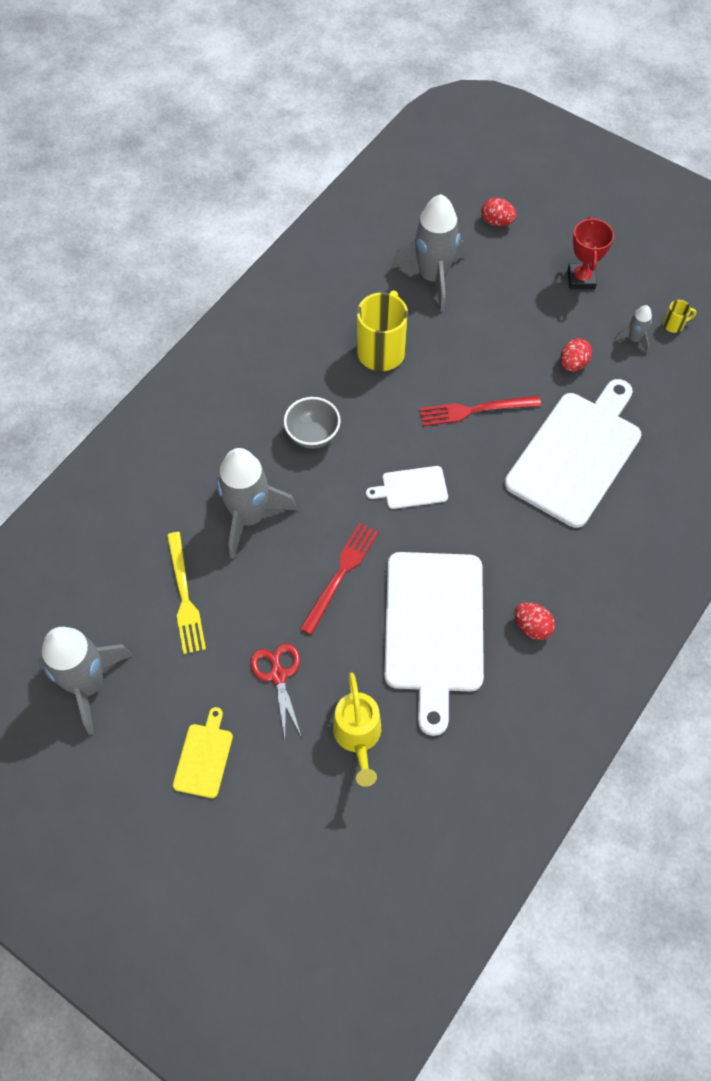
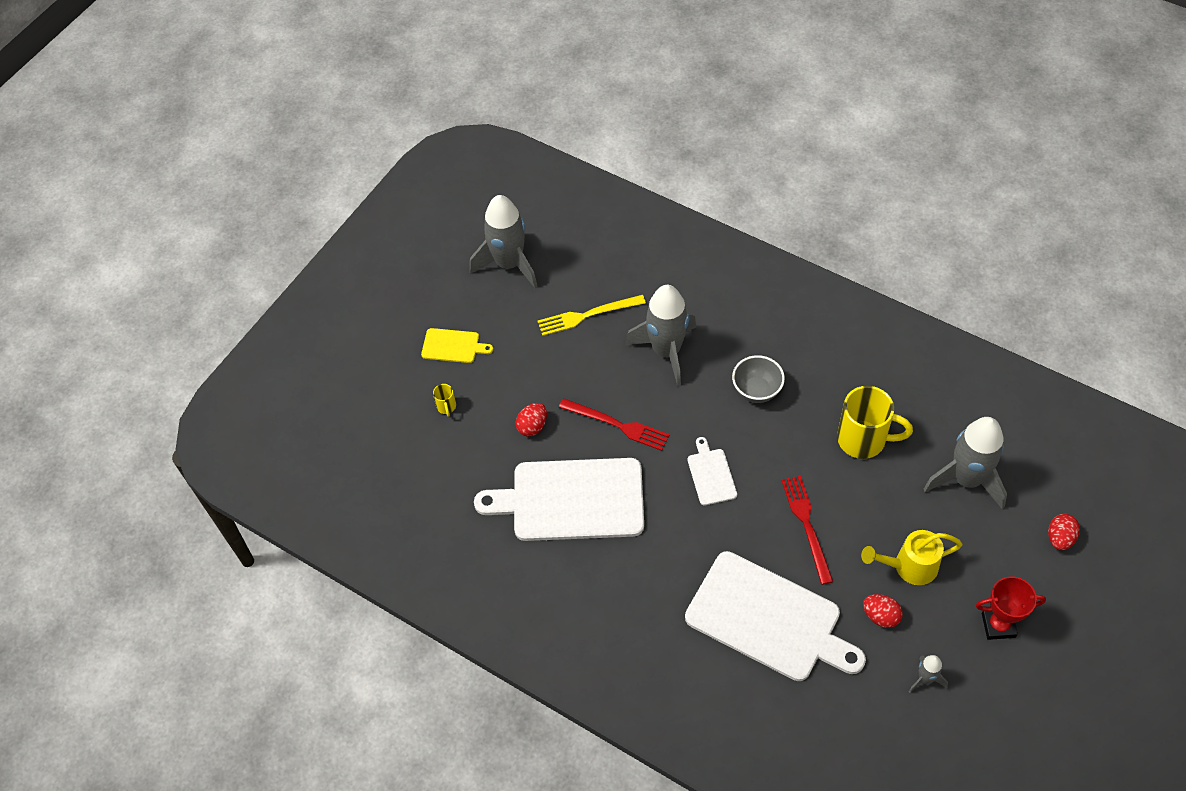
camera: 90 degrees right, 5 degrees down
red scissors [250,643,302,738] -> none
yellow watering can [333,672,381,787] -> yellow watering can moved to [861,530,963,585]
red egg [514,602,555,640] -> red egg moved to [515,403,547,437]
yellow mug [663,300,697,333] -> yellow mug moved to [433,384,456,417]

